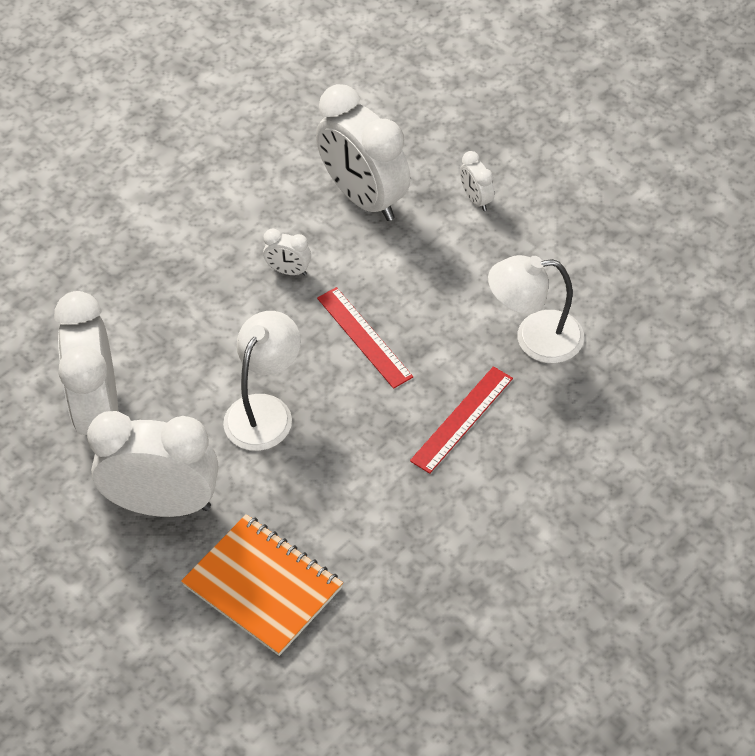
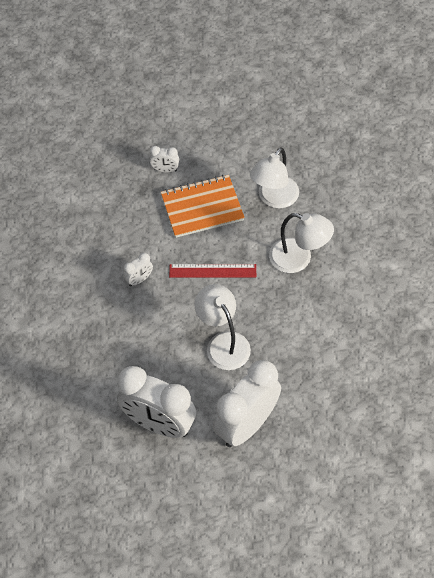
camera: 55 degrees left, 5 degrees up
orange notebook [181,514,343,656] -> orange notebook moved to [161,175,245,238]
white clock [316,84,411,221] -> none
red ruler [410,366,513,474] -> white lamp [269,213,334,273]

